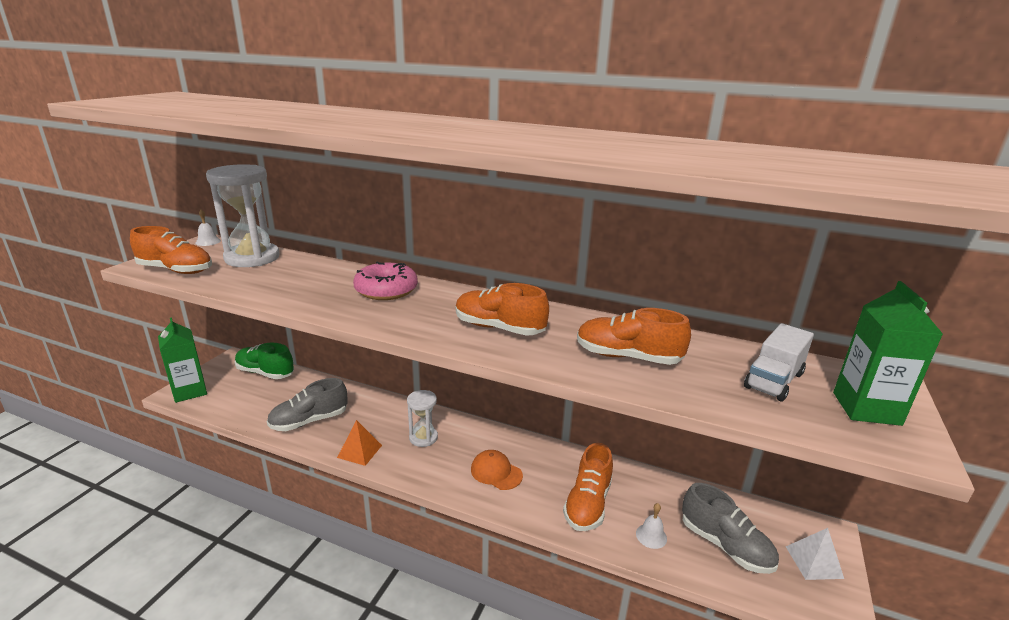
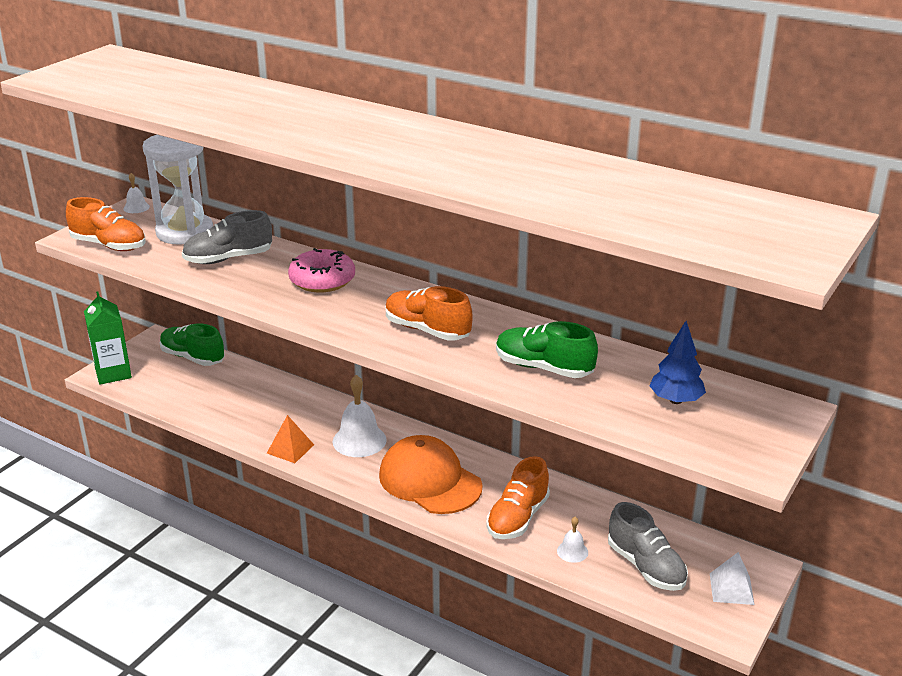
camera: 10 degrees right, 5 degrees up
grey shoe [267,378,347,431] -> grey shoe moved to [182,210,272,264]
white hourglass [407,390,438,447] -> white bell [333,375,387,457]
orange cap [471,450,523,490] -> orange cap [379,435,483,514], size x1.91
orange shoe [577,308,691,365] -> green shoe [496,321,598,378]
white truck [744,323,814,402] -> blue tree [649,321,706,404]
green carton [833,281,943,426] -> none

